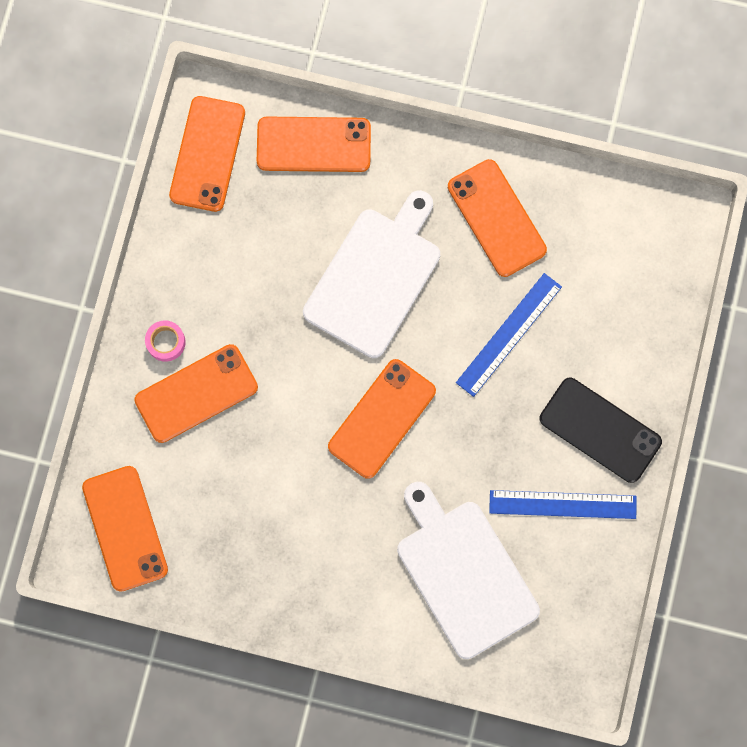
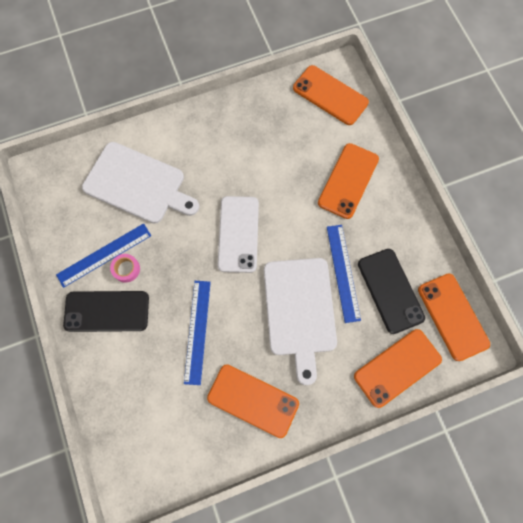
camera: 145 degrees right, 5 degrees down
pink tape [145,320,186,362] -> pink tape moved to [110,254,140,283]
orange phone [328,359,436,479] -> white phone [218,196,259,273]
none -> blue ruler [327,225,361,323]
none -> black phone [358,249,425,334]

